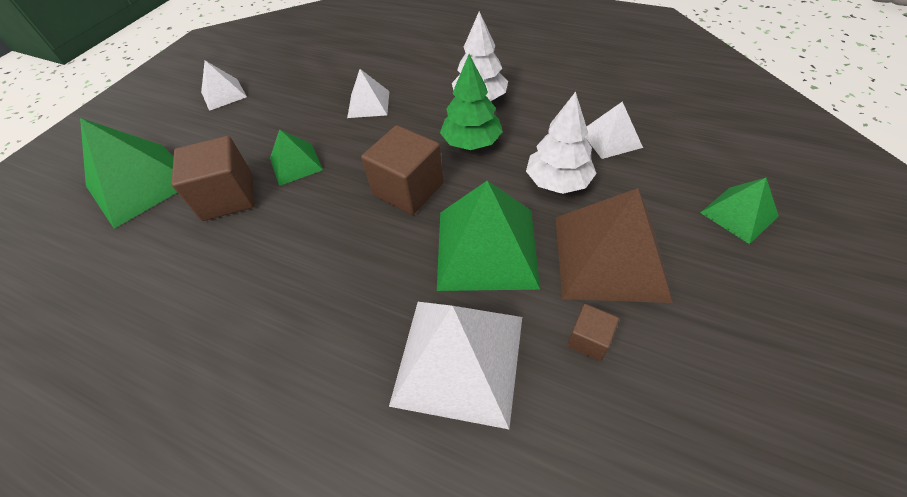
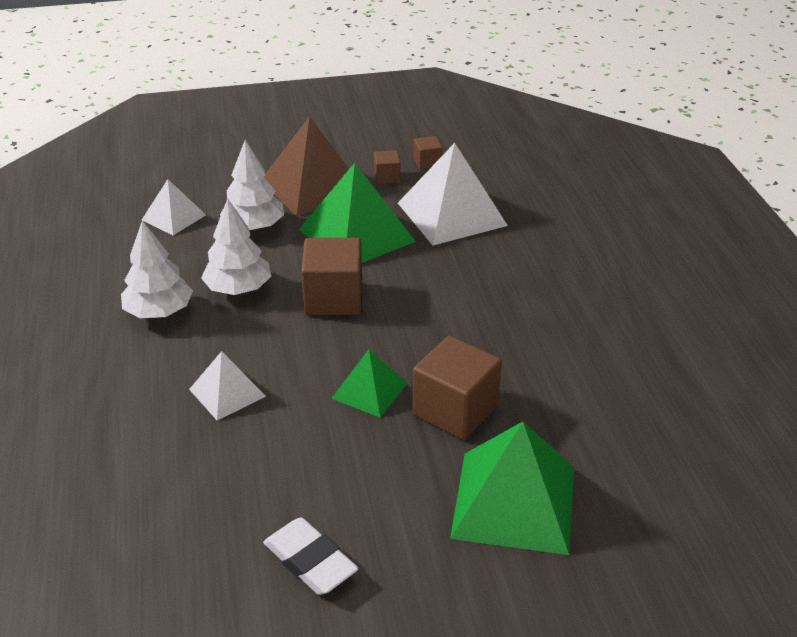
camera: 130 degrees left, 15 degrees down
white pyramid [201,61,247,111] -> white eraser [263,518,358,595]
green tree [440,54,503,150] -> white tree [201,198,271,295]
green pyramid [700,178,779,244] -> none
none -> brown cube [414,136,443,170]

